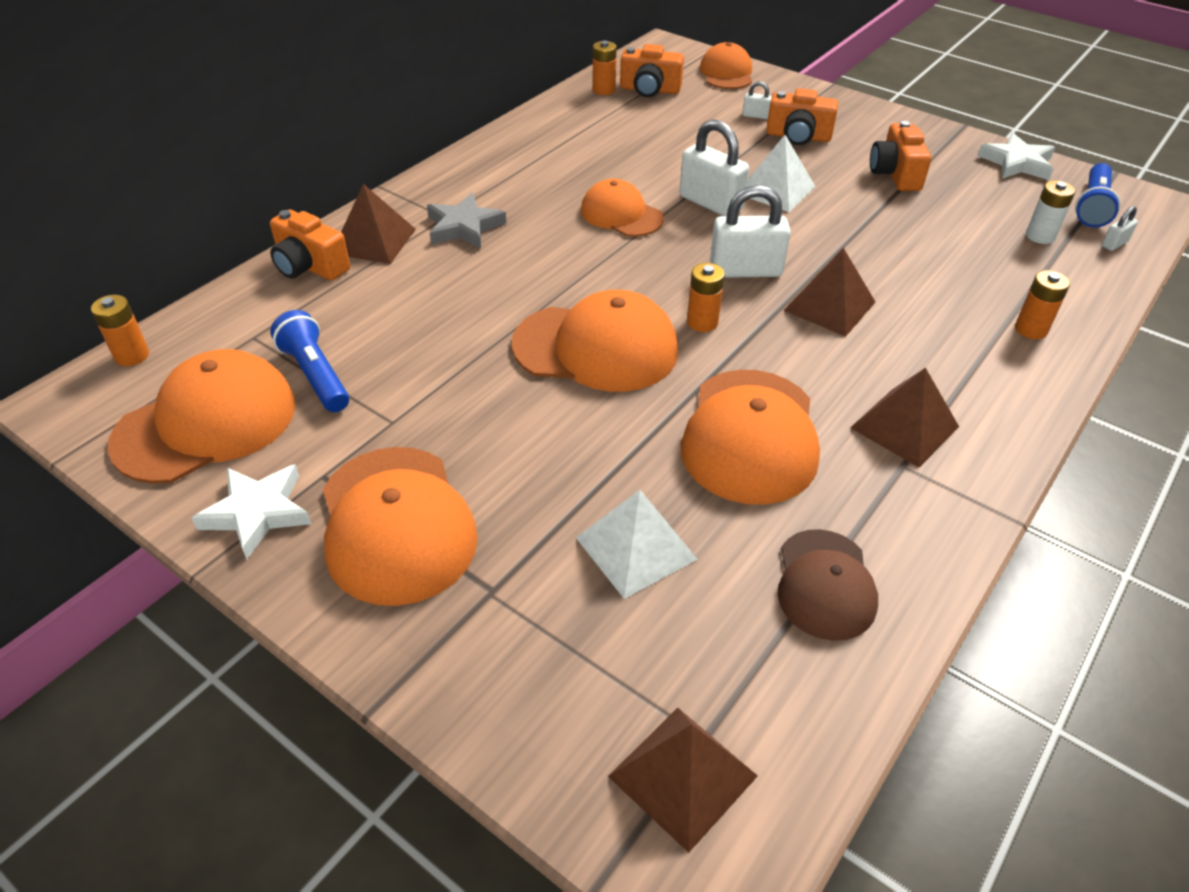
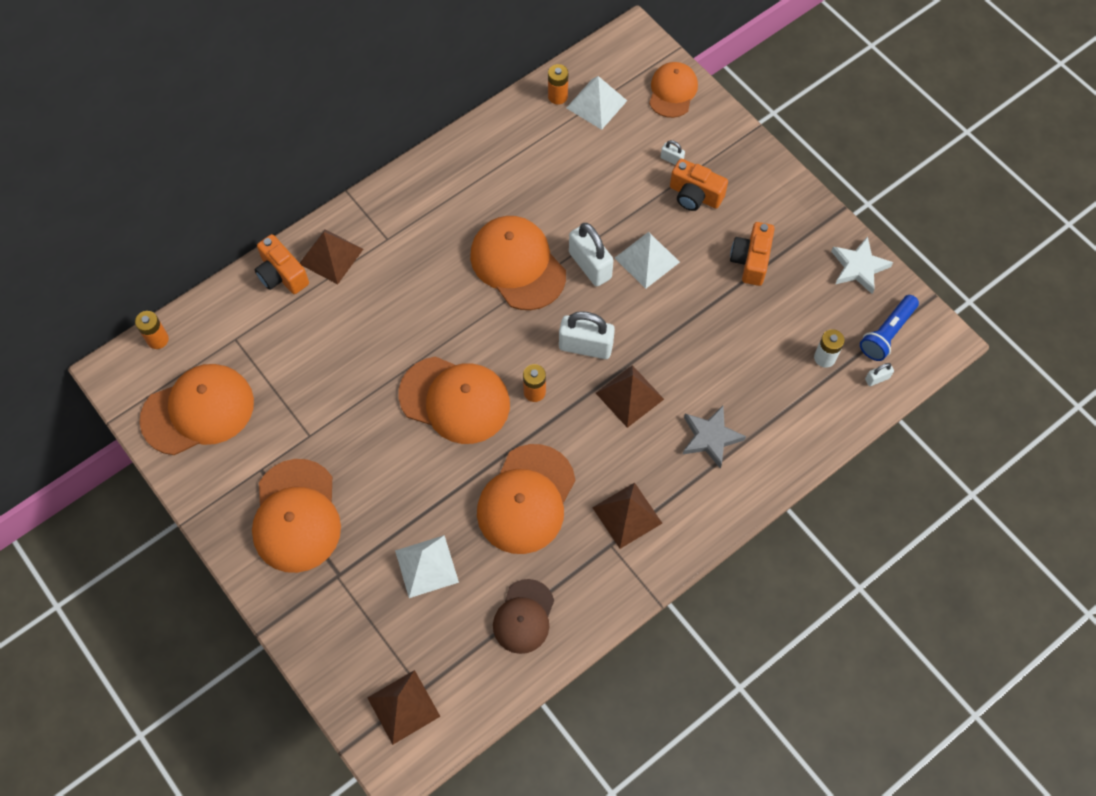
camera: 15 degrees right, 20 degrees up
white star [192,464,311,559] -> none
blue flashlight [270,310,349,412] -> none
grey star [427,193,507,249] -> grey star moved to [683,406,746,469]
orange cap [581,179,664,237] -> orange cap [470,216,566,310], size x1.60
orange camera [620,44,684,97] -> white pyramid [566,76,627,130]
orange battery [1015,270,1070,339] -> none

